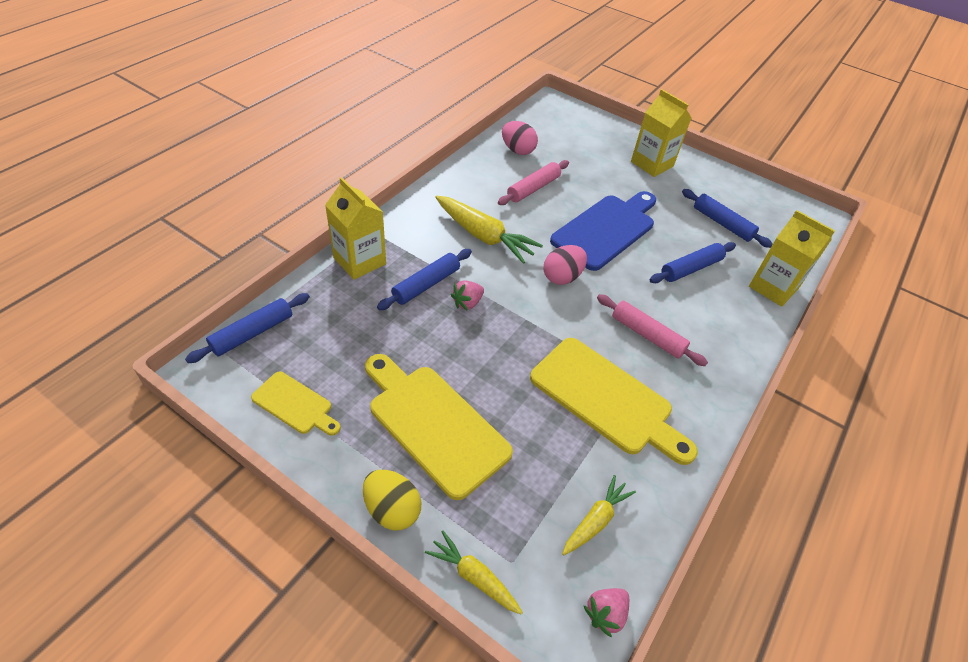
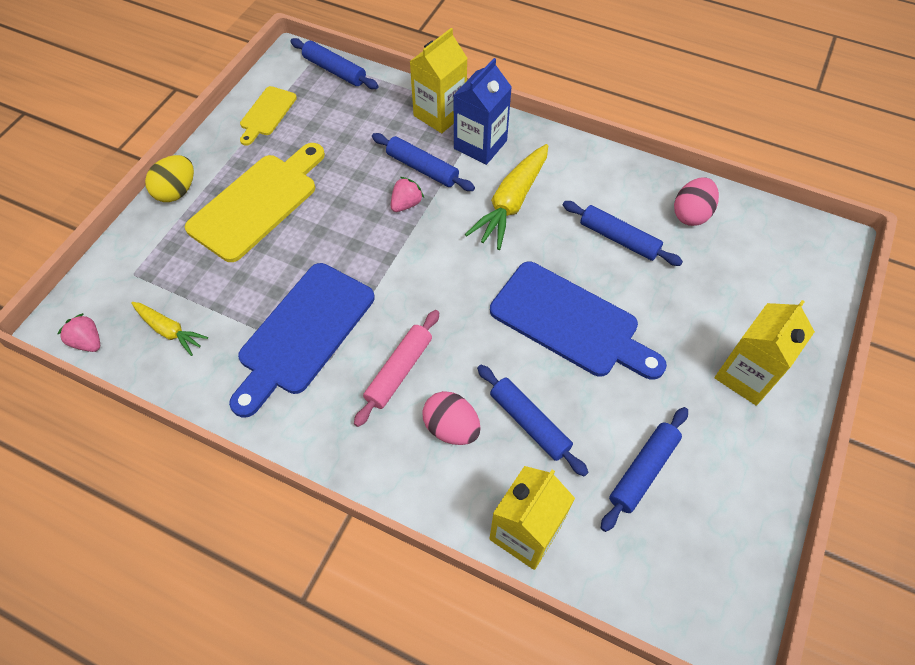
camera: 85 degrees right, 10 degrees up
yellow carrot [425,530,523,615] -> none
pink strawberry [451,280,484,311] -> pink strawberry turned 90 degrees clockwise [391,177,424,212]
pink rolling pin [498,160,569,205] -> blue rolling pin [563,201,683,266]
yellow cutting board [530,338,698,465] -> blue cutting board [229,263,375,418]
pink egg [544,245,587,285] -> pink egg moved to [422,391,481,445]
none -> blue carton [453,58,512,165]

